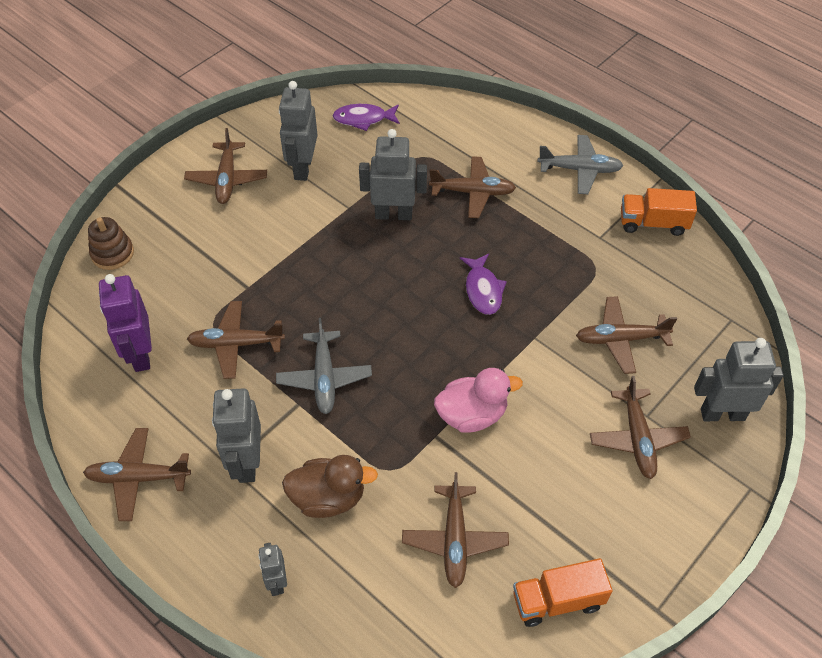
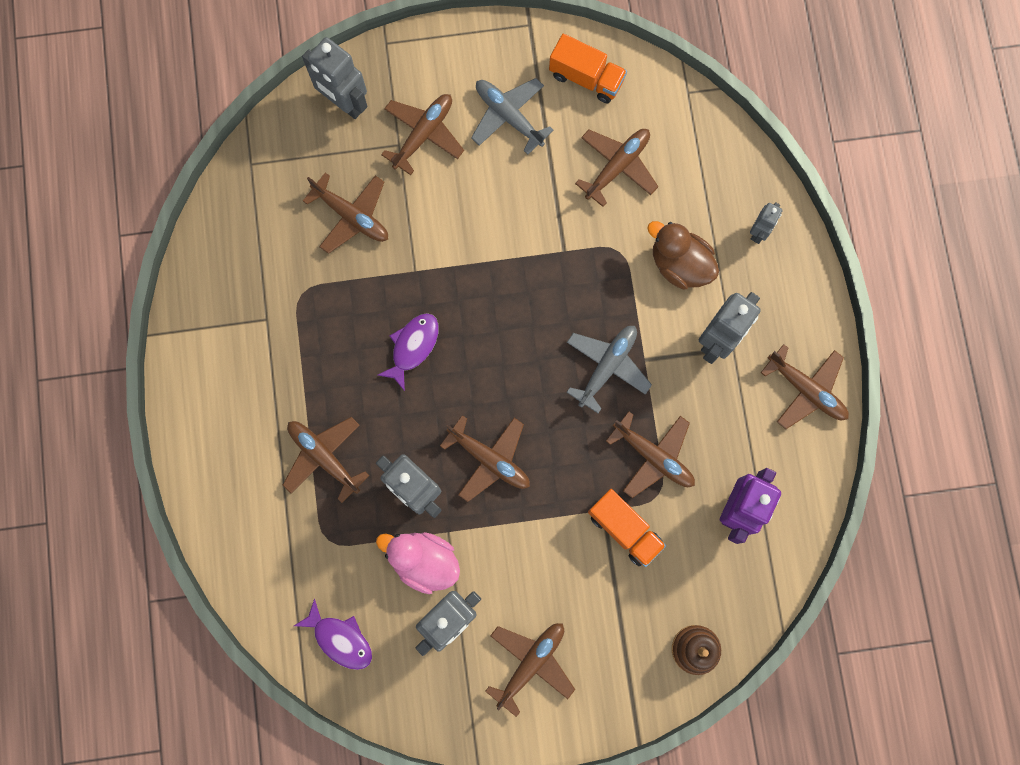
camera: 140 degrees left, 25 degrees up
pink duck [434,368,523,432] -> pink duck moved to [376,532,460,594]
grey plane [538,135,623,194] -> grey plane moved to [471,78,554,155]
orange truck [621,188,697,236] -> orange truck moved to [588,489,666,567]
none -> brown plane [440,415,530,502]

